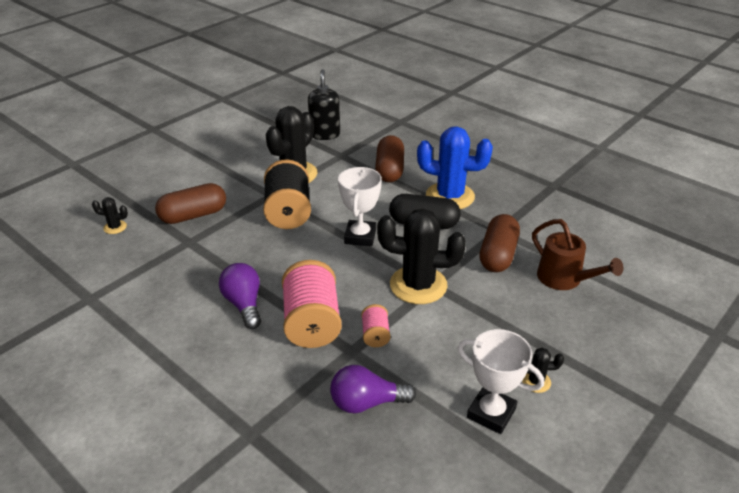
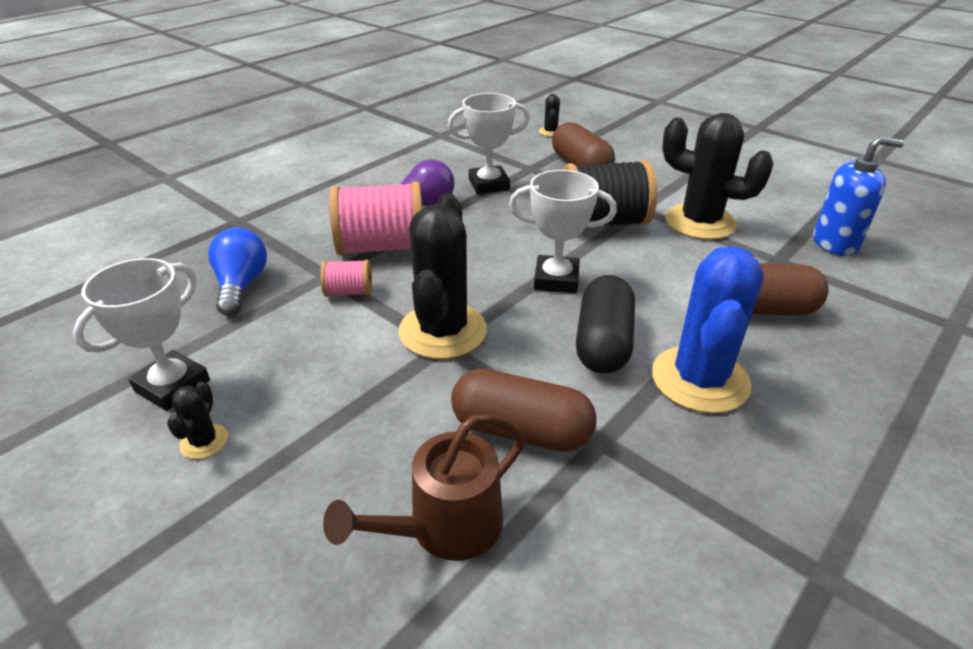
camera: 90 degrees right, 0 degrees up
black soap dispenser [308,69,340,140] -> blue soap dispenser [813,136,904,256]
purple light bulb [330,365,416,413] -> blue light bulb [208,228,267,316]
none -> white trophy [448,93,530,194]

